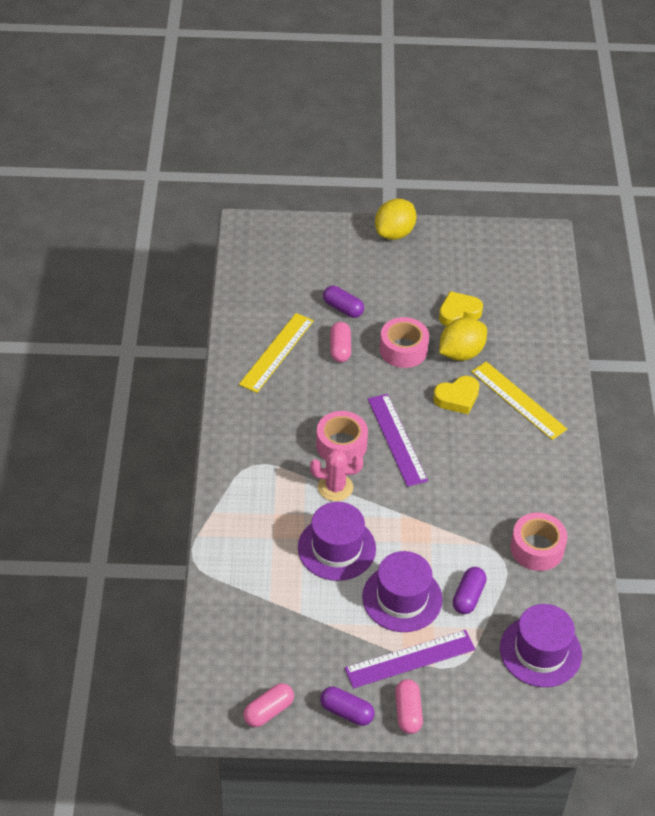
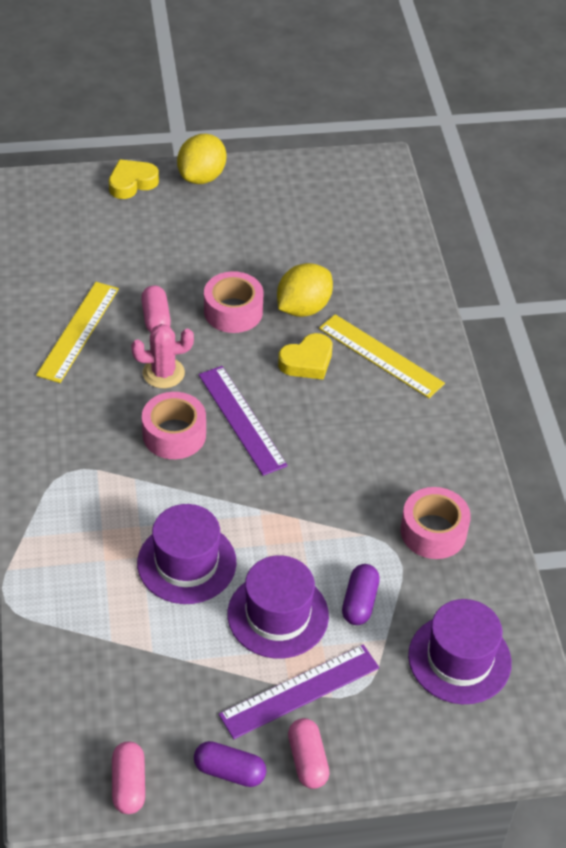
camera: 10 degrees left, 0 degrees up
pink capsule [243,683,294,727] -> pink capsule turned 45 degrees counterclockwise [112,741,145,814]
pink cactus [310,449,363,501] -> pink cactus moved to [131,324,194,388]
purple capsule [323,286,364,318] -> none
yellow heart [439,291,483,326] -> yellow heart moved to [109,159,159,199]

